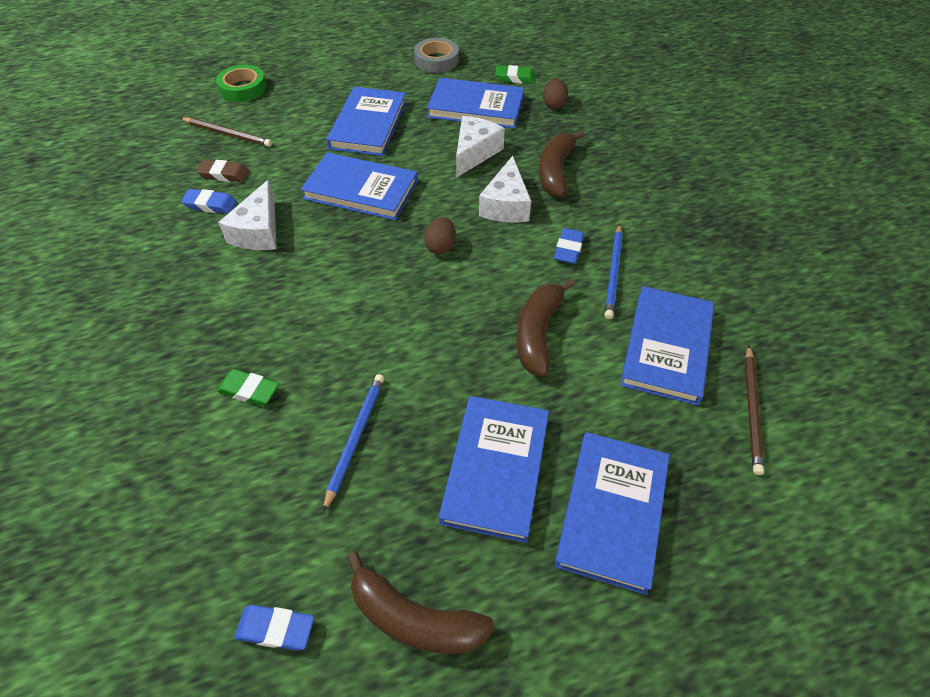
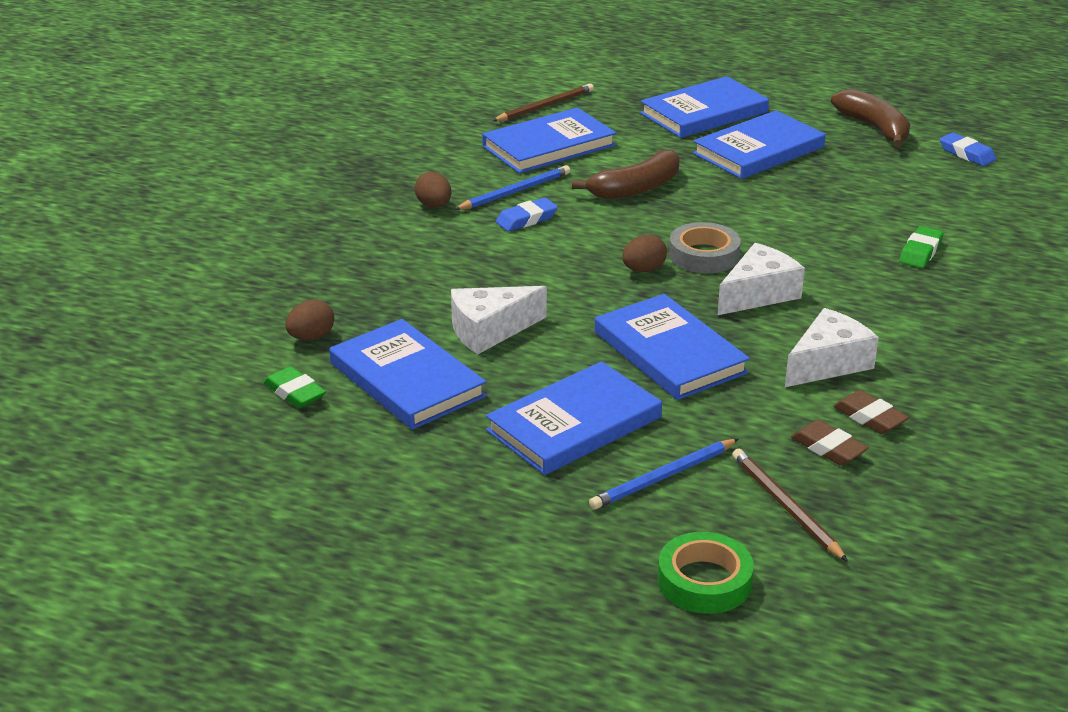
camera: 140 degrees left, 20 degrees down
blue eraser [181,189,237,214] -> brown eraser [834,390,909,434]
green eraser [217,369,279,406] -> green eraser turned 60 degrees clockwise [899,226,943,268]
blue pencil [323,374,384,512] -> blue pencil moved to [589,439,739,510]
grey tape [414,38,459,73] -> grey tape moved to [669,222,741,273]
white cheese [479,156,531,222] -> white cheese moved to [718,243,805,315]
brown banana [539,130,584,197] -> none
none -> brown egg [415,172,451,208]

